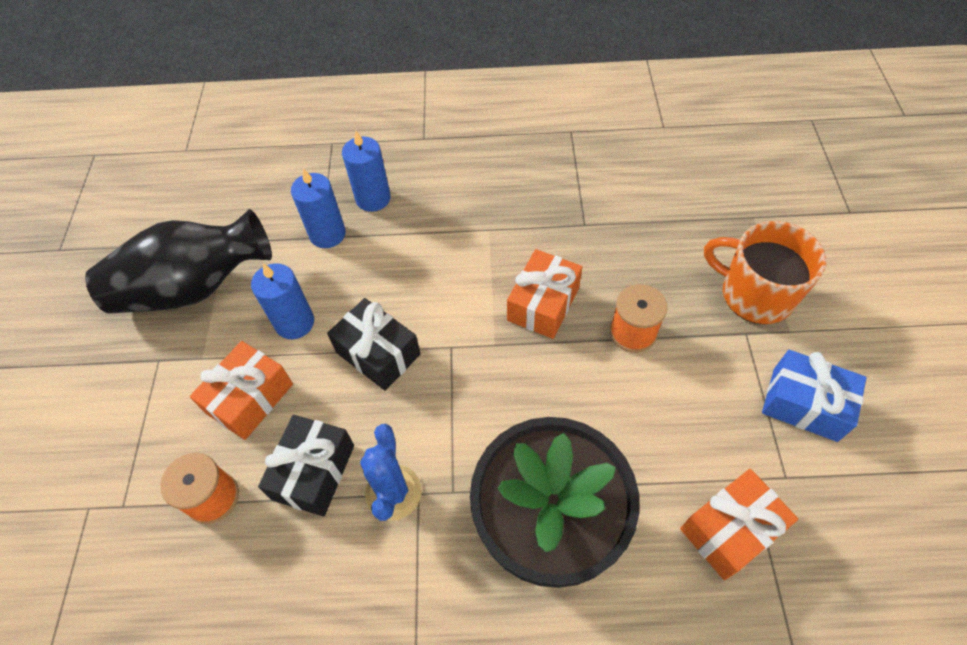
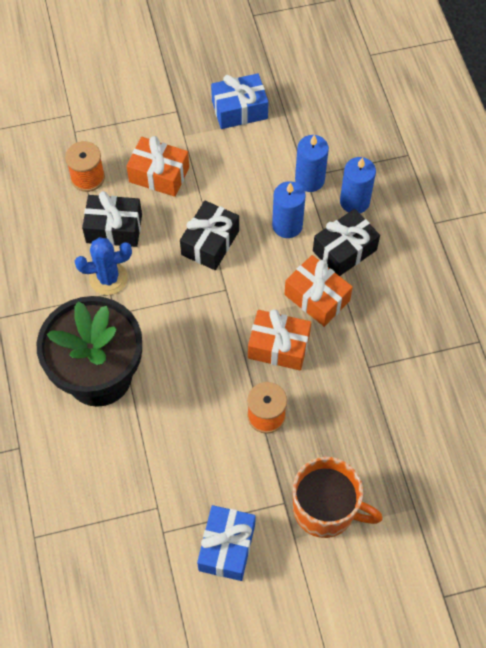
camera: 75 degrees right, 5 degrees up
black vase [85,209,272,314] -> blue gift [211,73,268,129]
blue candle [251,263,314,339] -> blue candle moved to [272,181,306,238]
orange gift [680,469,798,580] -> orange gift moved to [284,255,353,327]
orange mug [704,221,826,324] -> orange mug turned 90 degrees clockwise [293,457,383,538]
none -> black gift [313,209,380,276]

